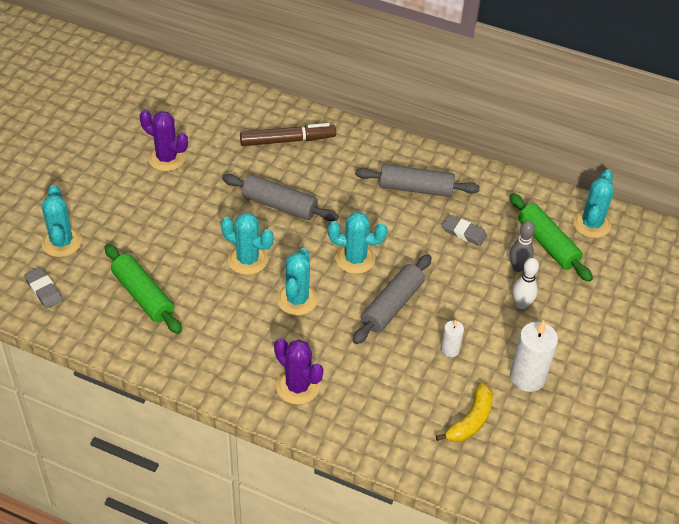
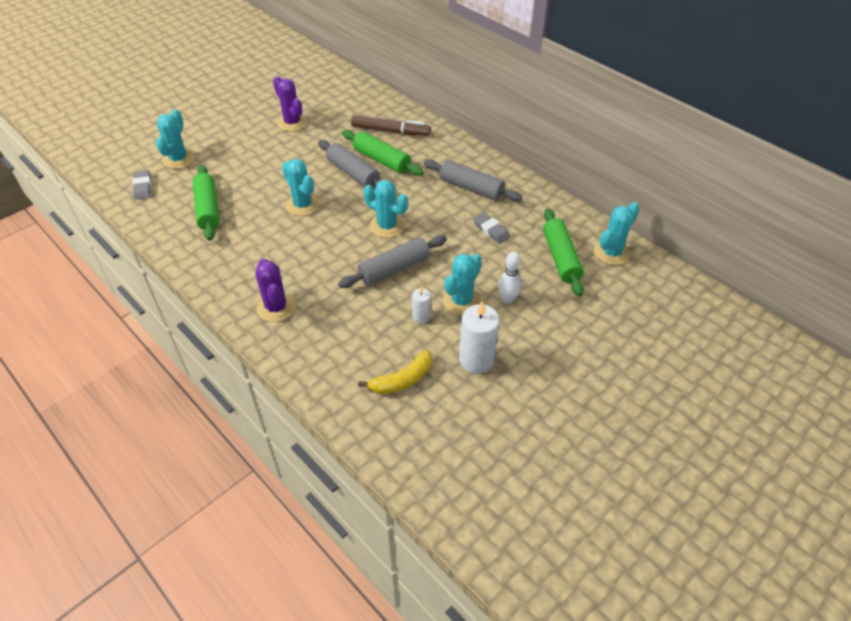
camera: 25 degrees right, 0 degrees up
turquoise cactus [277,248,318,315] -> turquoise cactus moved to [443,254,482,315]
grey bowling pin [510,221,535,272] -> none
none -> green rolling pin [342,130,424,176]

